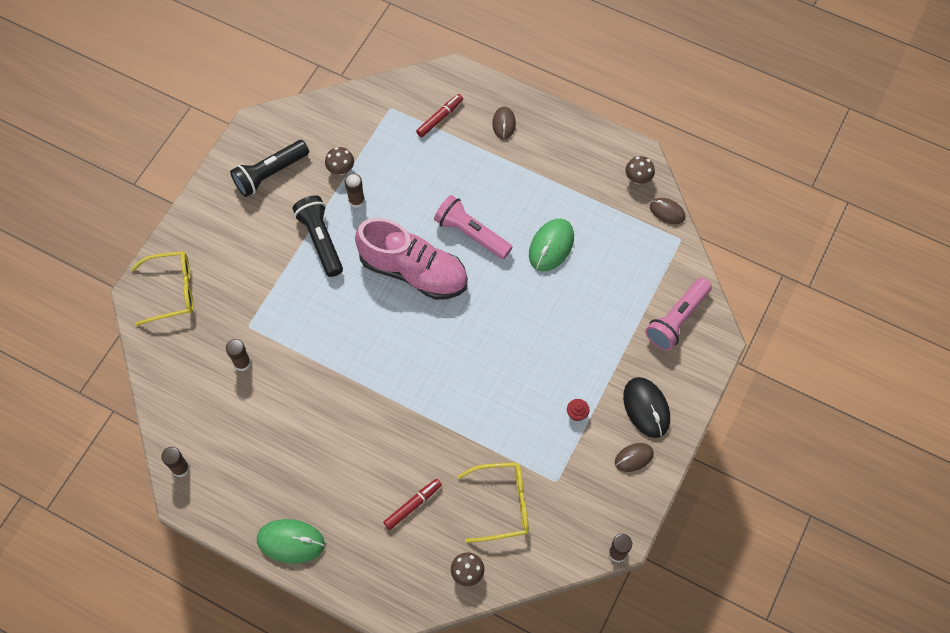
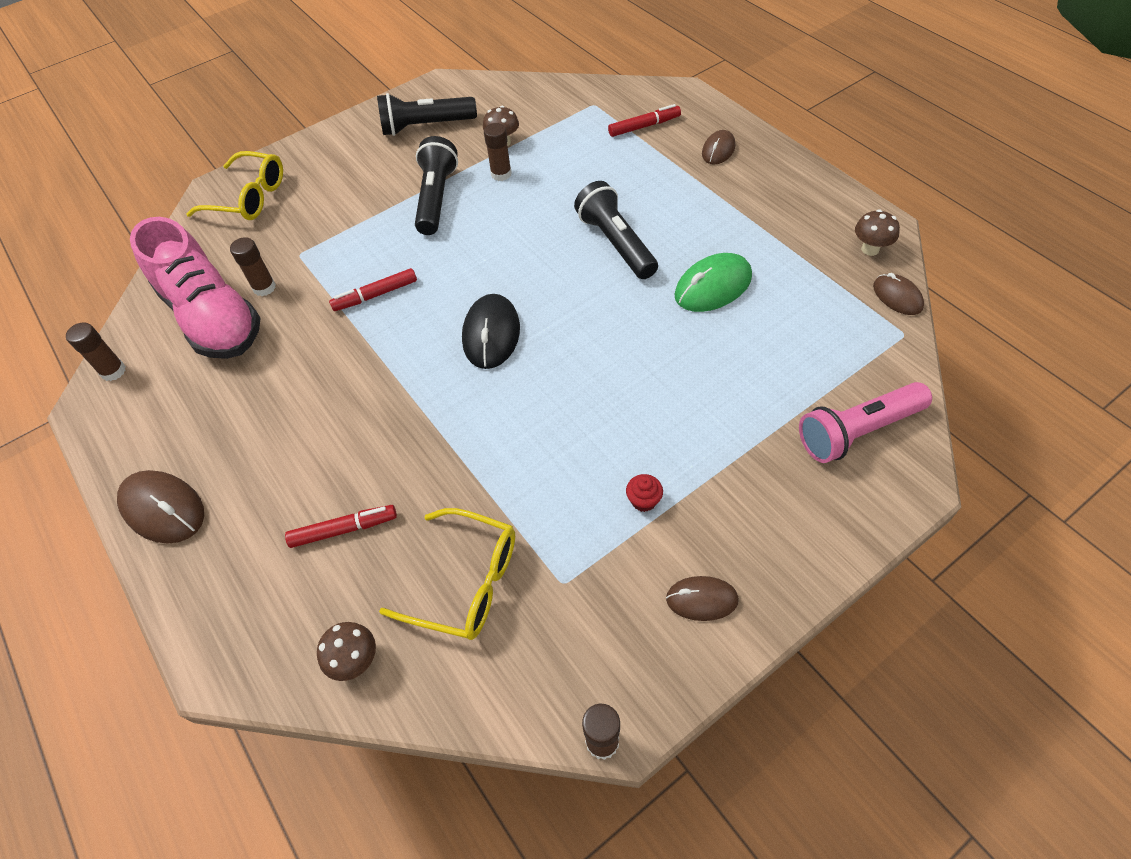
camera: 30 degrees right, 10 degrees down
green mouse [257,519,325,564] -> brown mouse [117,470,204,543]
pink shoe [355,218,468,300] -> pink shoe moved to [130,217,261,359]
pink flashlight [434,195,512,259] -> black flashlight [574,181,658,279]
black mouse [623,377,670,438] -> black mouse moved to [462,294,520,369]
none -> red marker [329,268,417,311]

